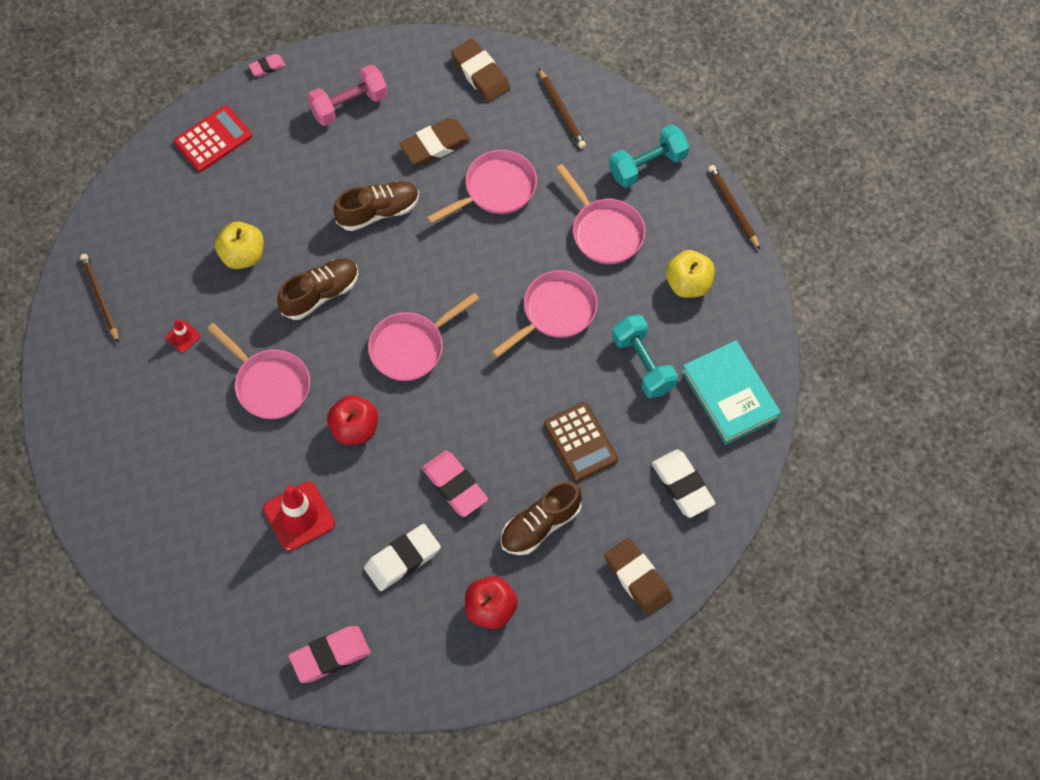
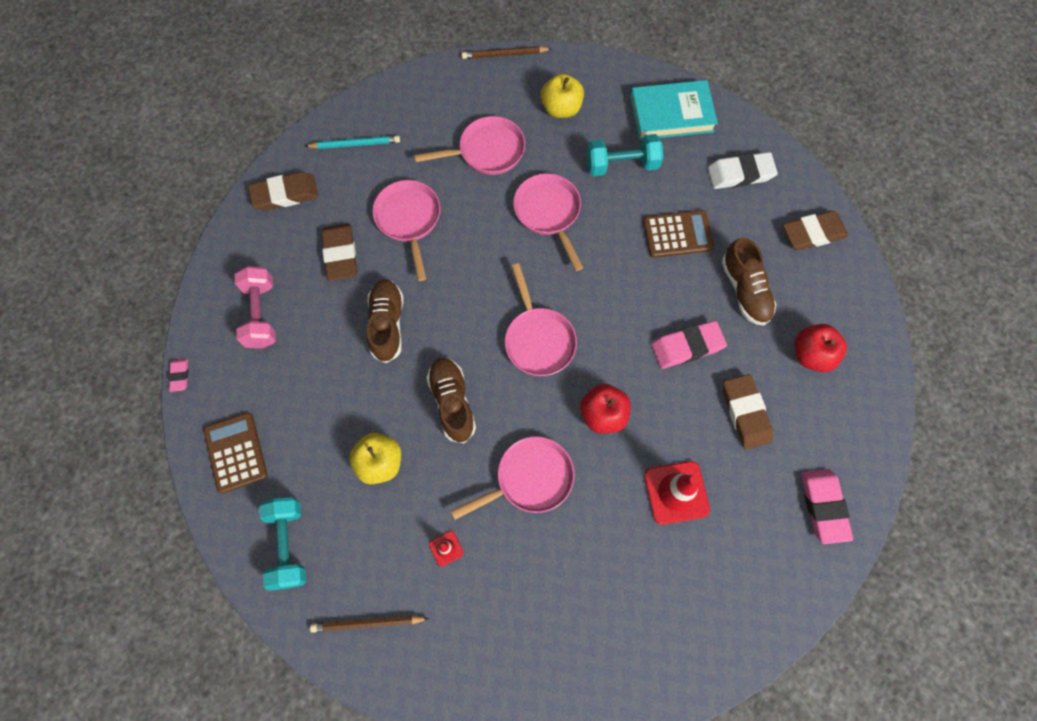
camera: 70 degrees left, 5 degrees up
red calculator [174,105,252,172] -> brown calculator [204,413,267,493]
white eraser [364,524,441,591] -> brown eraser [723,374,773,450]
brown pencil [539,68,586,149] -> turquoise pencil [304,135,400,149]
turquoise dumbbell [609,125,689,188] -> turquoise dumbbell moved to [259,497,306,591]

